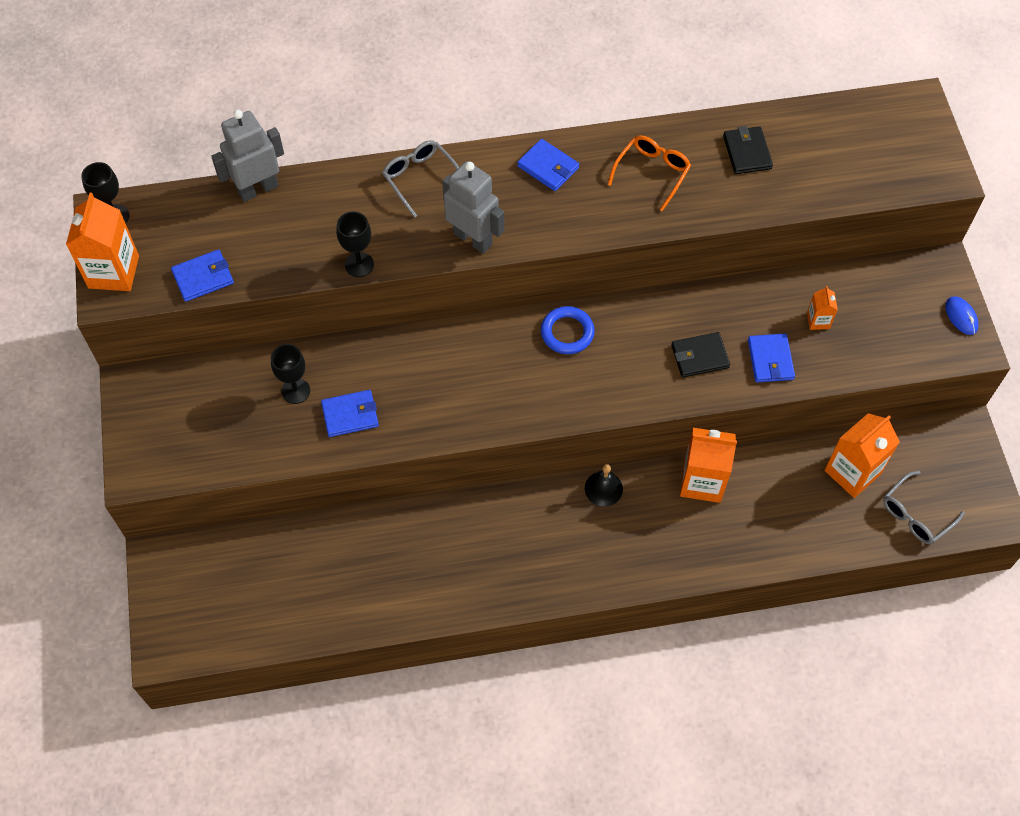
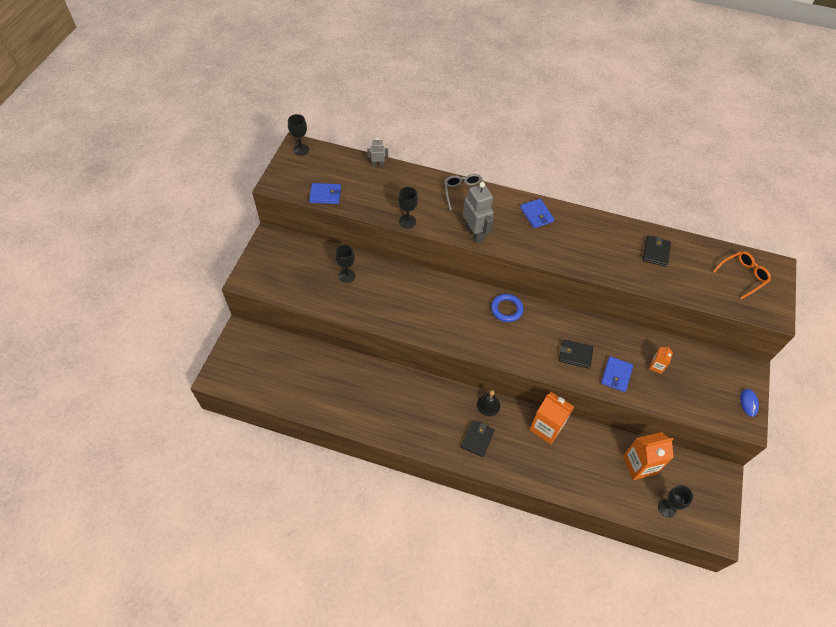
camera: 25 degrees right, 5 degrees down
orange carton [66,193,139,291] -> none
grey robot [211,110,284,202] -> grey robot [367,138,388,167], size x0.53
blue wallet [321,390,379,437] -> none
orange glasses [607,135,691,211] -> orange glasses moved to [713,251,771,299]
grey glasses [883,471,965,544] -> black goblet [658,485,693,518]
none -> black wallet [461,420,495,457]

